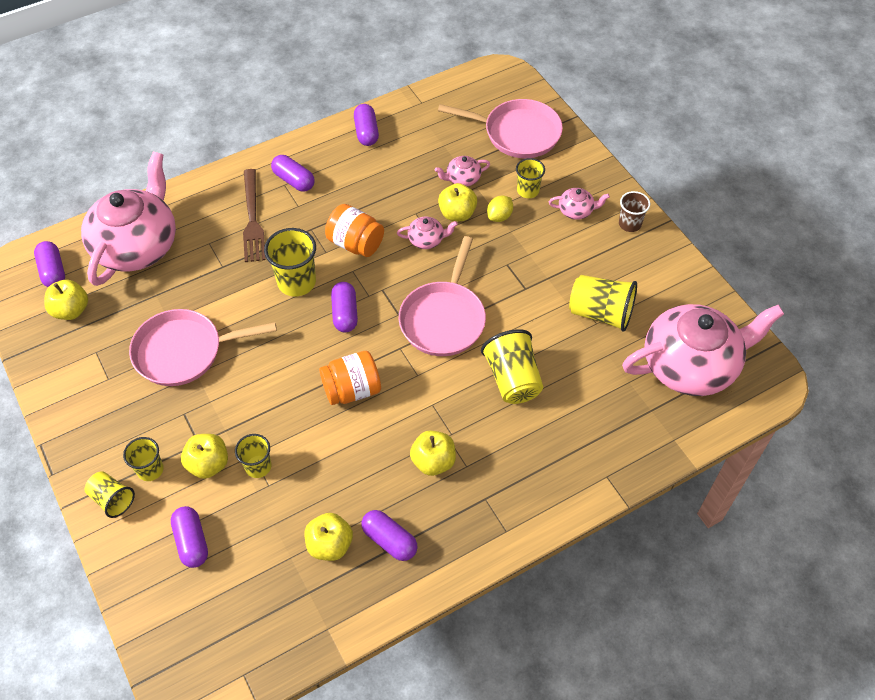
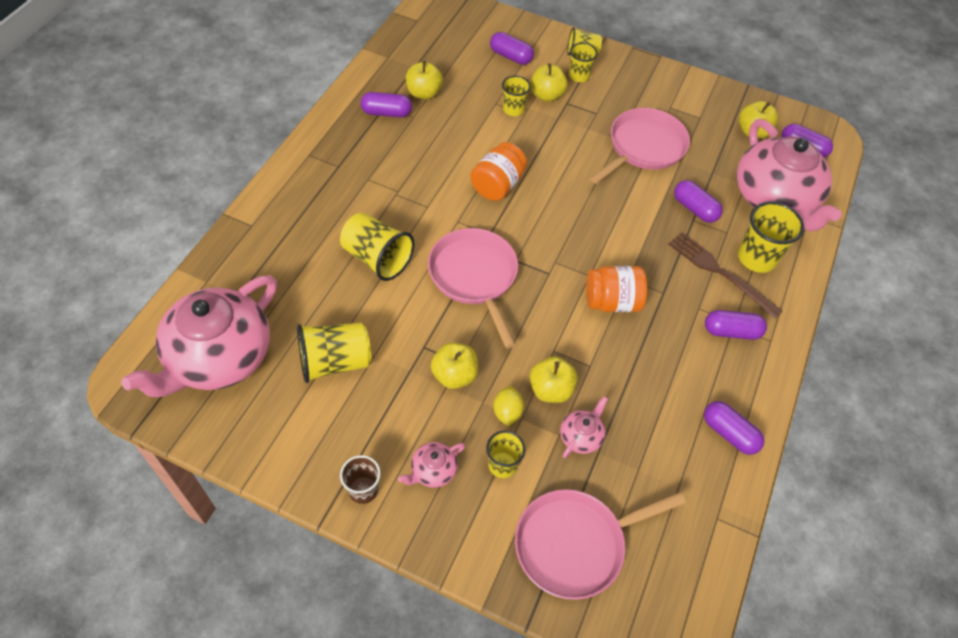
camera: 140 degrees right, 0 degrees up
yellow cup [264,228,316,297] -> yellow cup moved to [738,201,804,273]
purple capsule [331,282,358,332] -> purple capsule moved to [674,180,723,223]
pink teapot [397,217,458,249] -> none
yellow apple [410,430,456,476] -> yellow apple moved to [431,342,478,389]

